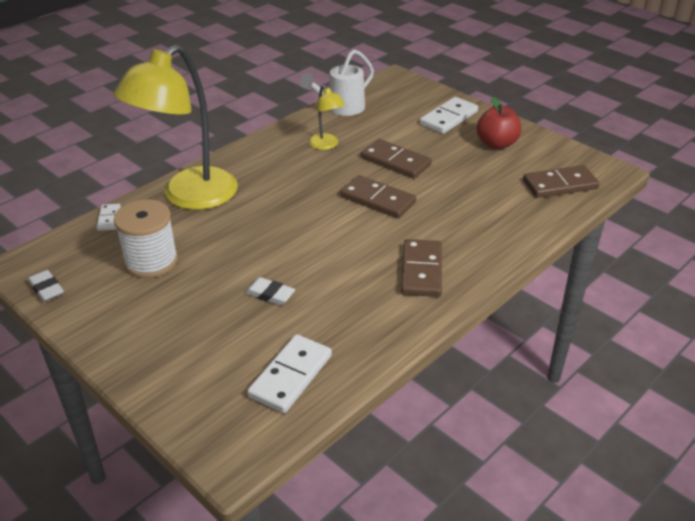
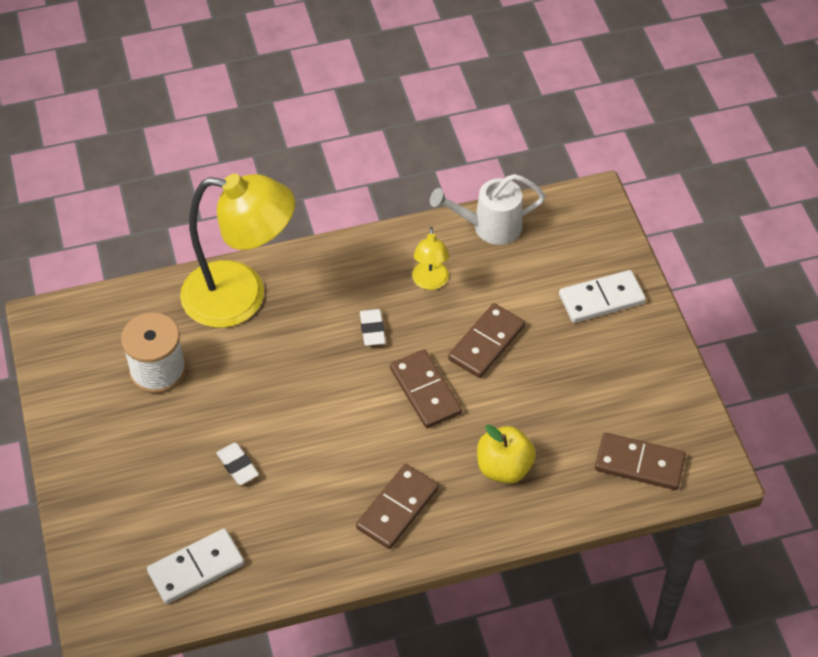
camera: 30 degrees right, 15 degrees up
white eraser [28,270,64,302] -> white eraser moved to [360,309,386,346]
white domino [96,204,121,231] -> none
yellow lamp [113,44,238,210] -> yellow lamp turned 150 degrees counterclockwise [180,174,295,328]
brown domino [361,139,432,178] -> brown domino turned 60 degrees clockwise [448,303,525,378]
red apple [477,97,521,149] -> none
none -> yellow apple [477,424,536,484]

